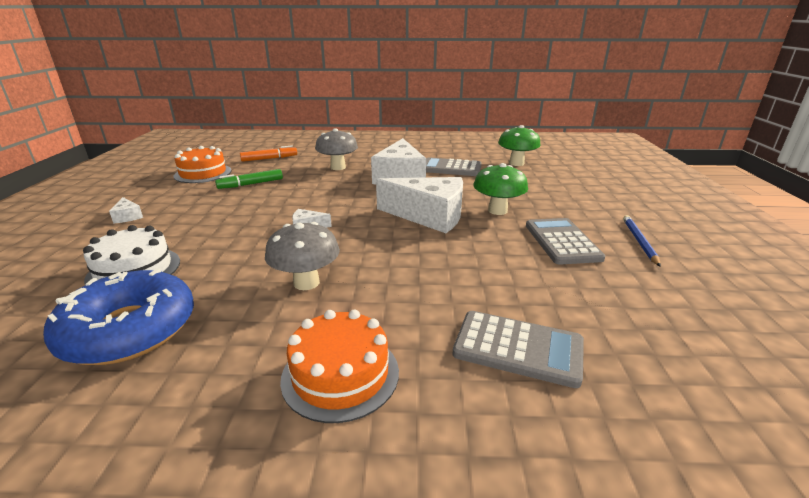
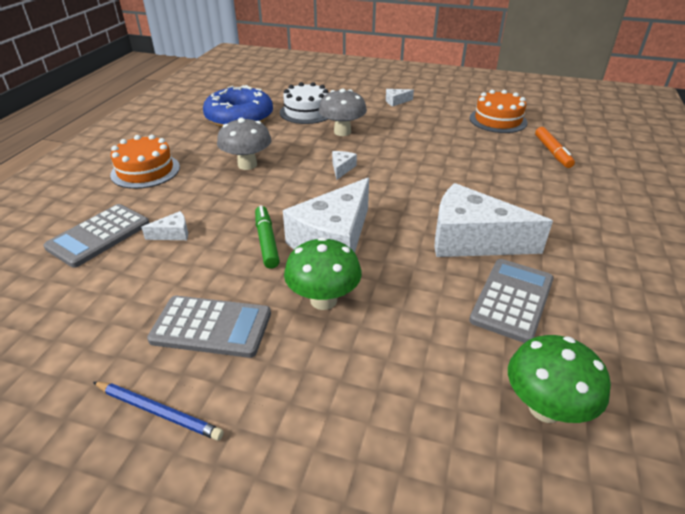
camera: 105 degrees right, 10 degrees up
green marker [215,169,283,189] -> green marker moved to [255,205,280,269]
grey mushroom [315,128,358,170] -> grey mushroom moved to [318,89,367,136]
none -> white cheese [141,211,188,240]

